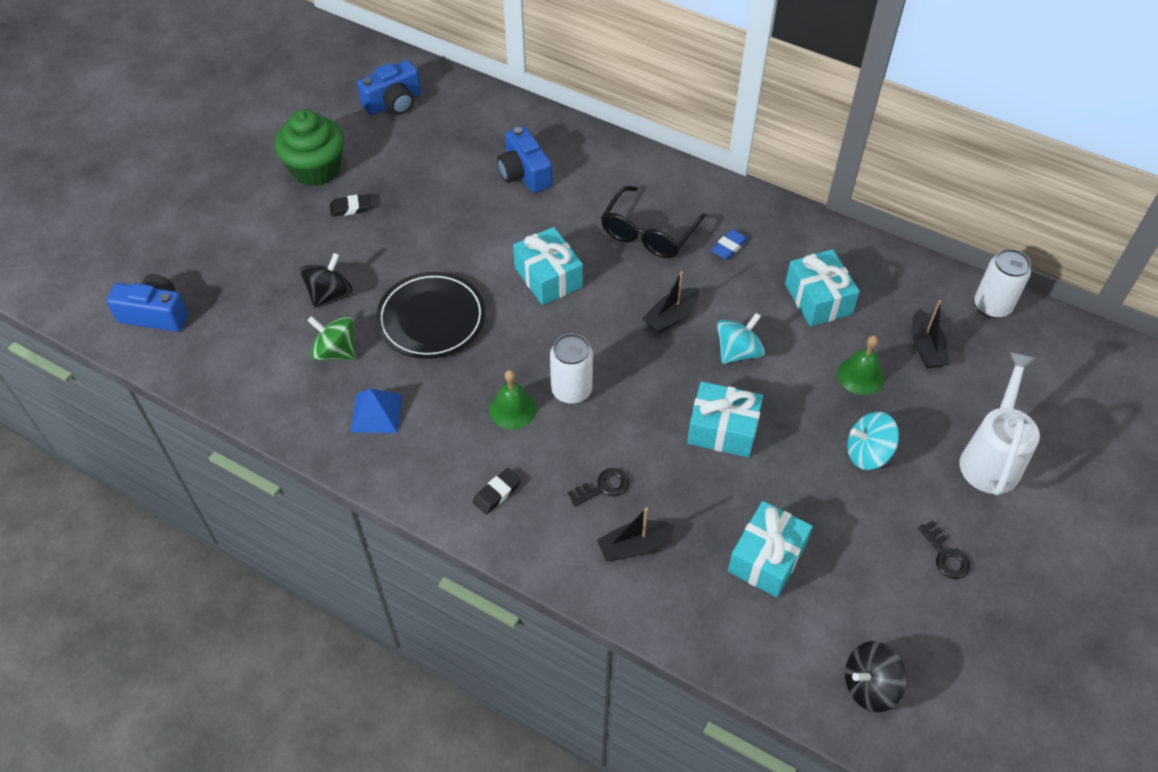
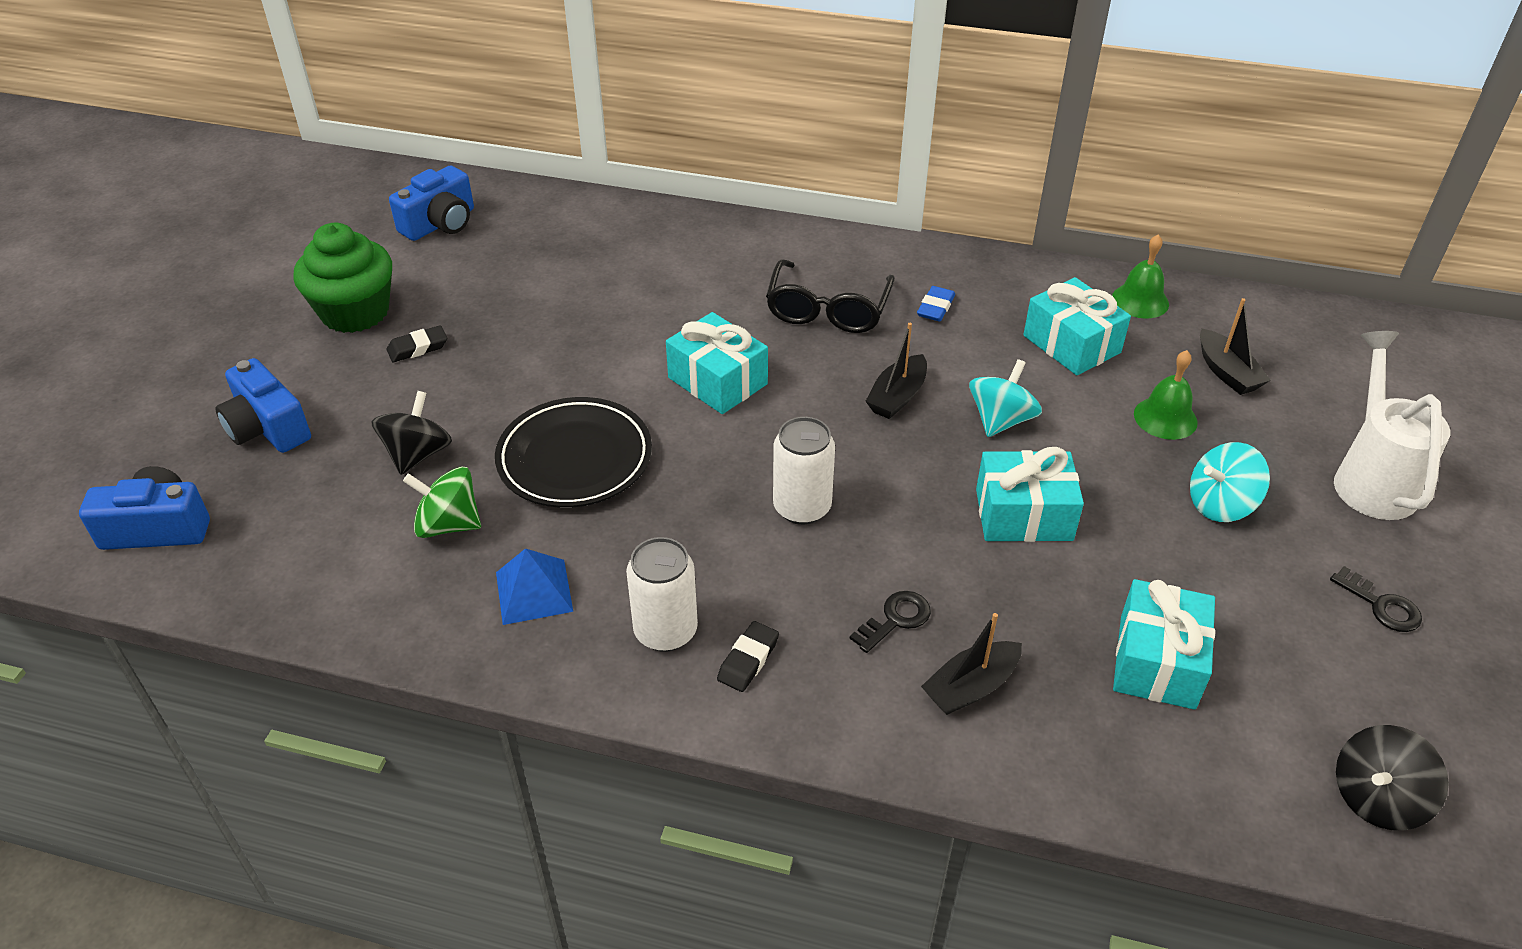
camera: 15 degrees left, 10 degrees down
green bell [489,370,537,429] -> green bell moved to [1112,235,1169,319]
blue camera [497,126,553,193] -> blue camera moved to [215,358,311,453]
white can [974,249,1031,318] -> white can moved to [626,537,698,652]

